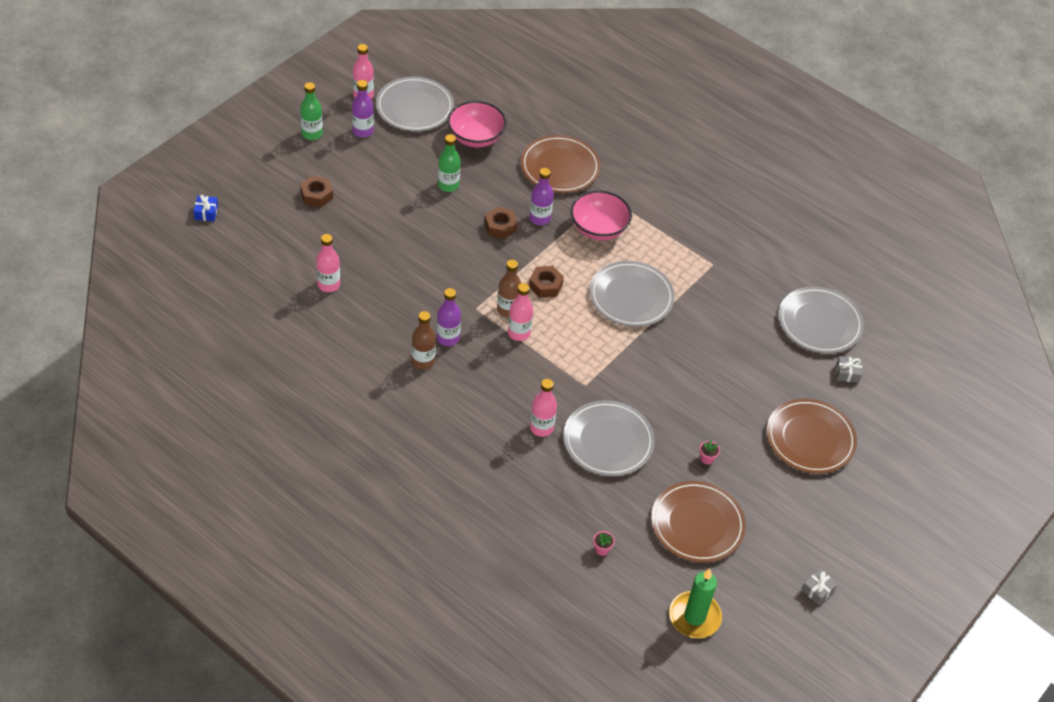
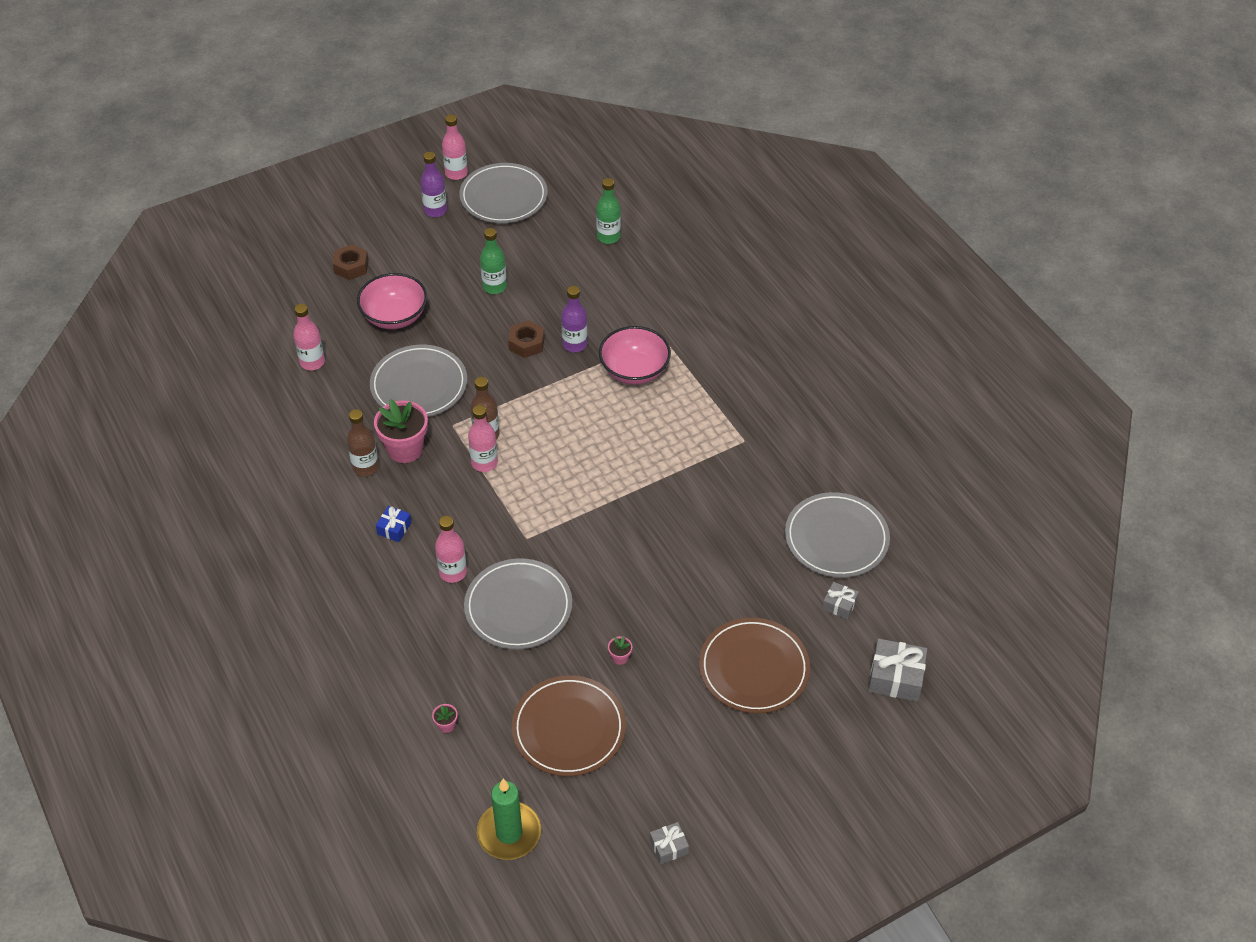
camera: 25 degrees right, 0 degrees up
blue gift [194,195,218,221] -> blue gift moved to [376,506,412,542]
green bottle [300,82,323,140] -> green bottle moved to [596,178,621,244]
purple bottle [437,288,461,346] -> pink flower pot [374,399,428,463]
pink bowl [447,101,507,147] -> pink bowl moved to [357,273,427,329]
brown plate [521,135,600,193] -> none
brown nut [529,266,564,298] -> none
grey plate [589,261,675,327] -> grey plate moved to [370,345,467,417]
none -> grey gift [868,638,927,701]

